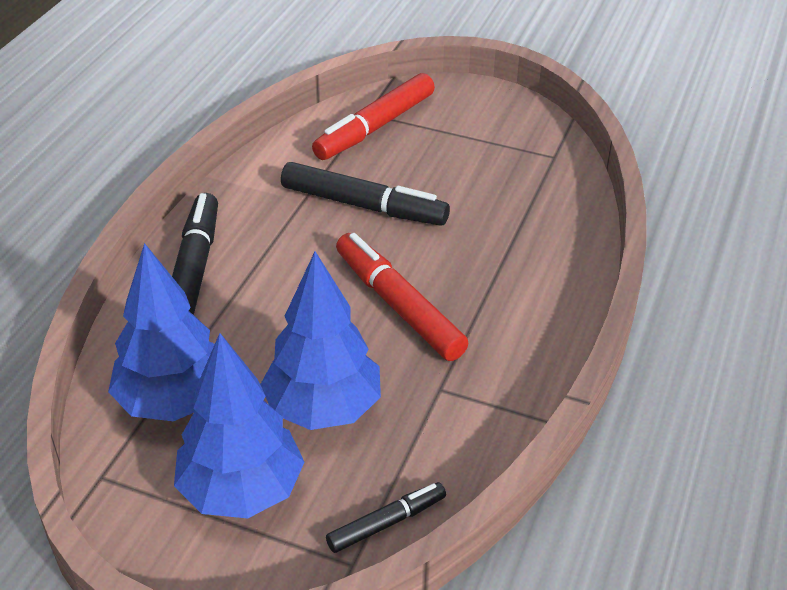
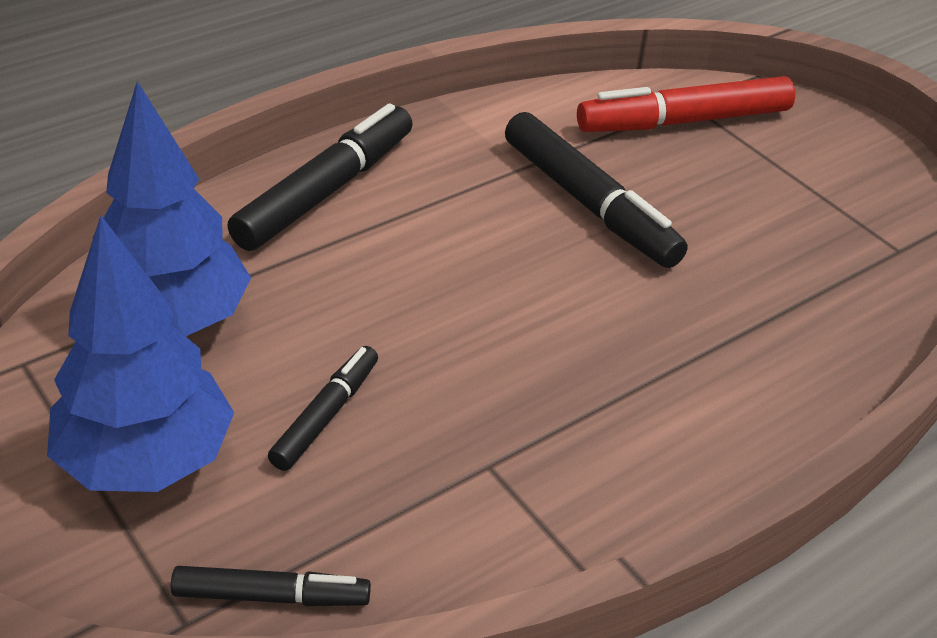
camera: 30 degrees right, 0 degrees up
blue tree [260,251,381,430] -> black marker [268,346,378,471]
red marker [336,233,469,361] -> none

